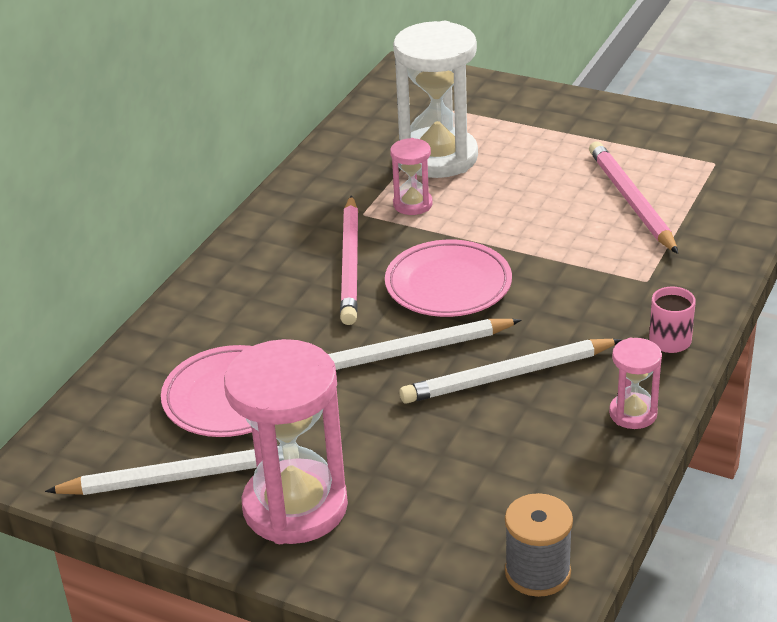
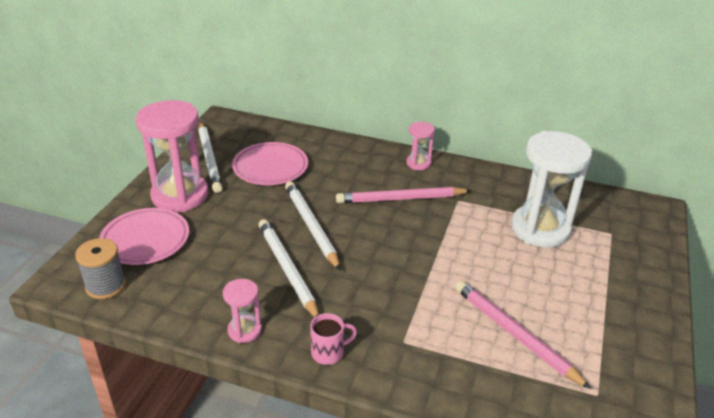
camera: 80 degrees right, 0 degrees up
pink plate [385,240,512,317] -> pink plate moved to [99,208,189,265]
pink hourglass [390,138,433,215] -> pink hourglass moved to [406,122,435,170]
pink pencil [589,141,678,254] -> pink pencil turned 105 degrees counterclockwise [455,280,591,389]

